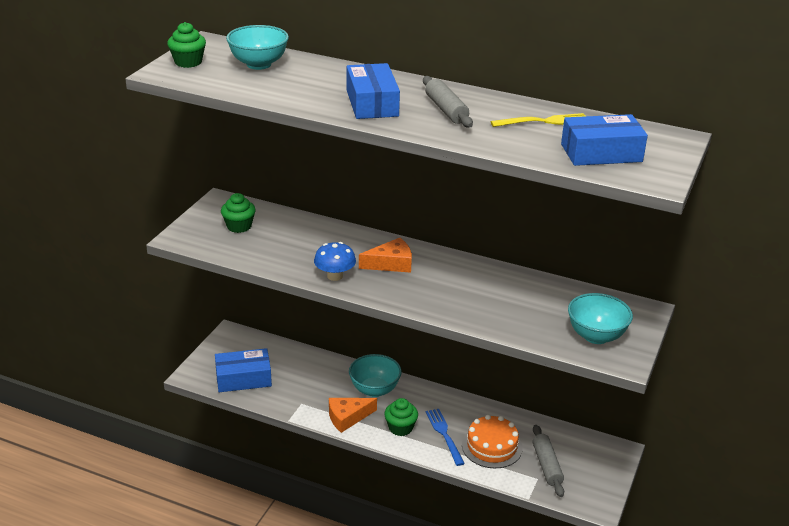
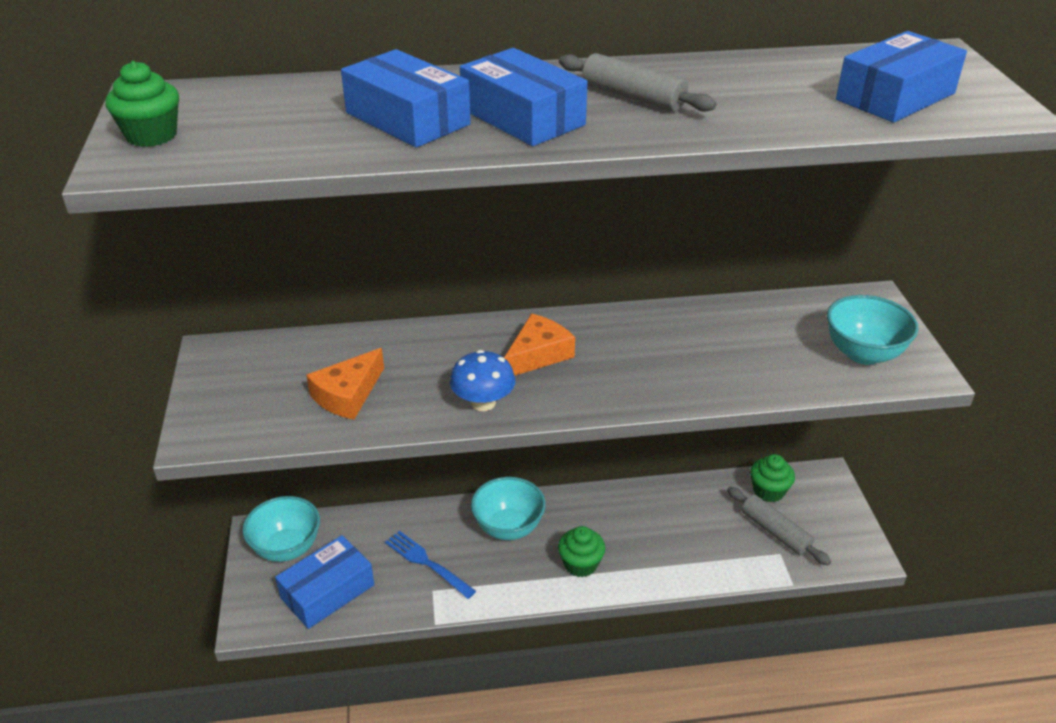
camera: 30 degrees left, 5 degrees up
green cupcake [221,193,256,233] -> green cupcake moved to [750,454,795,503]
turquoise bowl [226,25,289,70] -> turquoise bowl moved to [243,496,320,562]
orange cheese [329,398,377,433] -> orange cheese moved to [306,348,384,420]
blue fork [426,409,465,466] -> blue fork moved to [385,531,476,599]
orange cake [462,415,522,468] -> none
yellow fork [491,113,586,127] -> none
none -> blue box [341,49,471,148]

